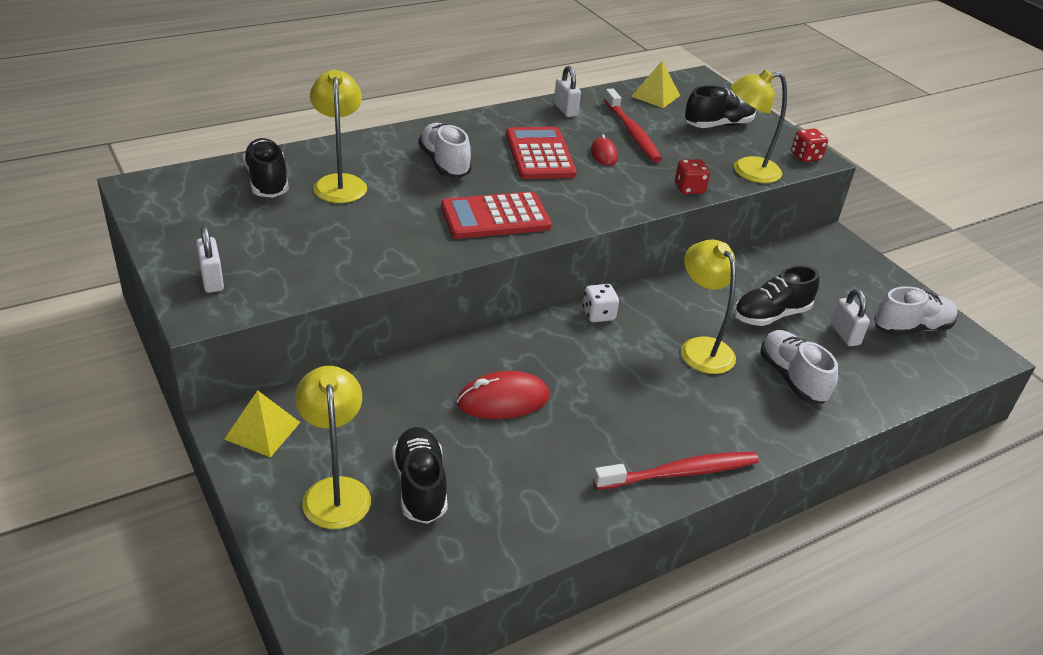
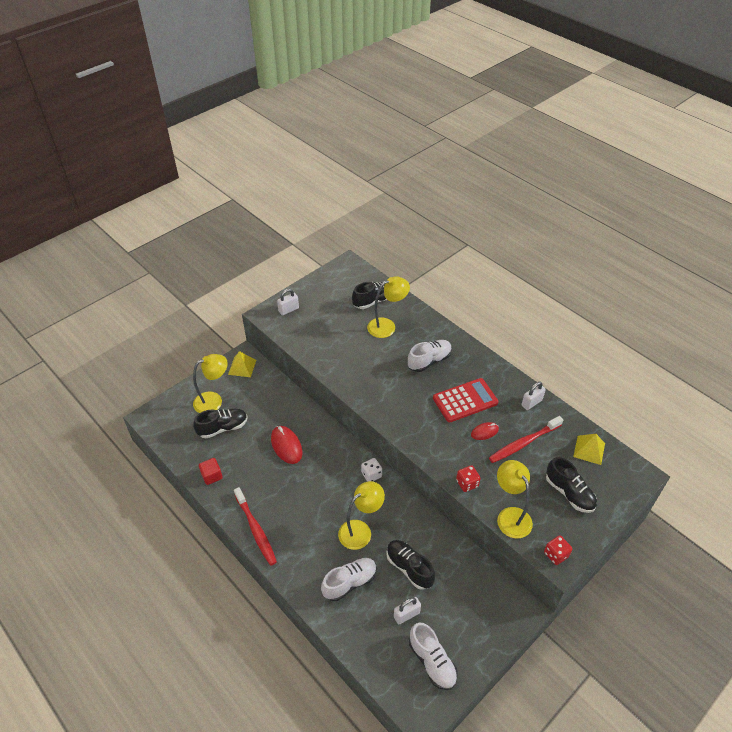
camera: 80 degrees right, 10 degrees up
red calculator [441,192,552,239] -> none
none -> red cube [199,458,223,485]

